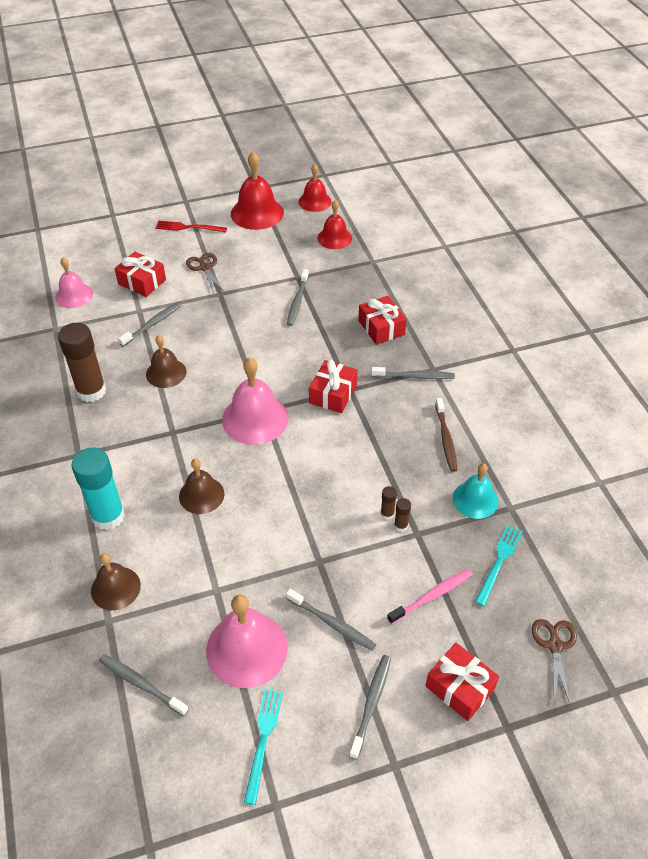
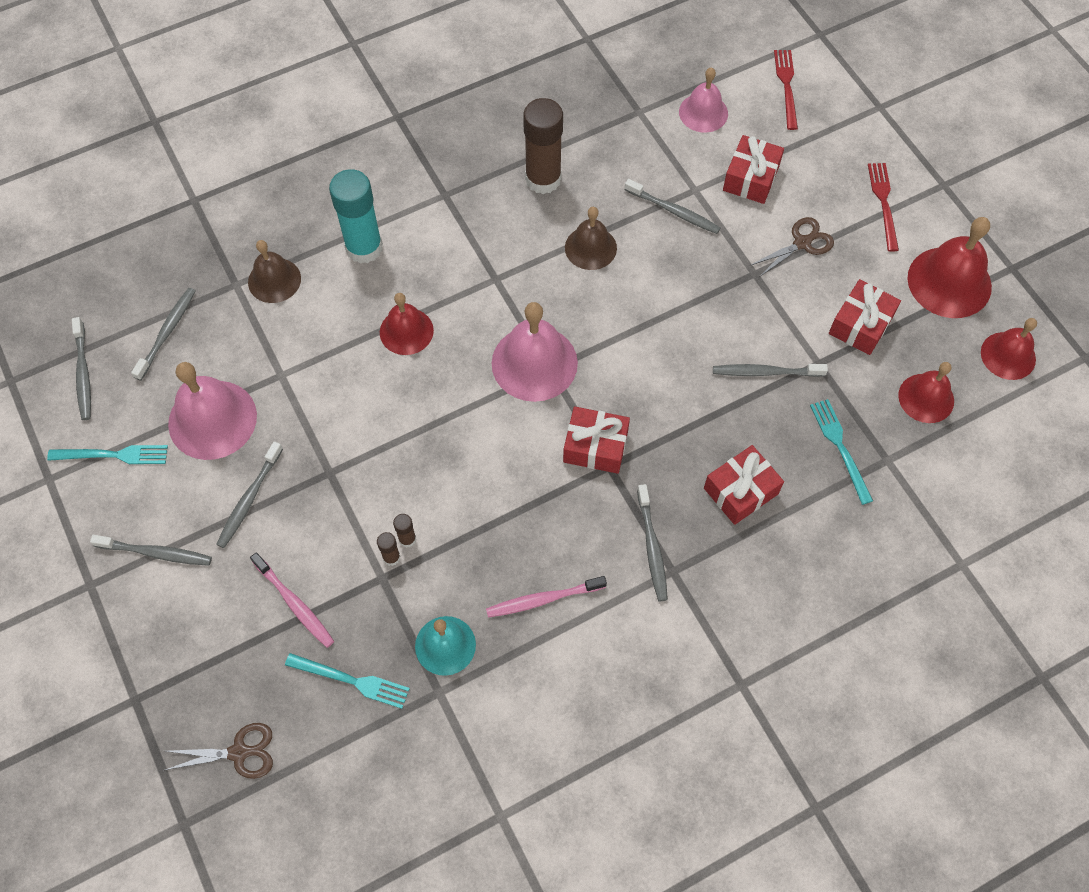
camera: 80 degrees right, 15 degrees up
brown bell [179,459,224,514] -> red bell [380,293,434,355]
red gift [425,643,499,721] -> red gift moved to [829,279,901,355]
brown toothbrush [435,398,457,472] -> pink toothbrush [486,576,607,618]
none -> grey toothbrush [72,317,91,420]
none -> red fork [774,50,798,130]
none -> turquoise fork [810,399,873,505]

